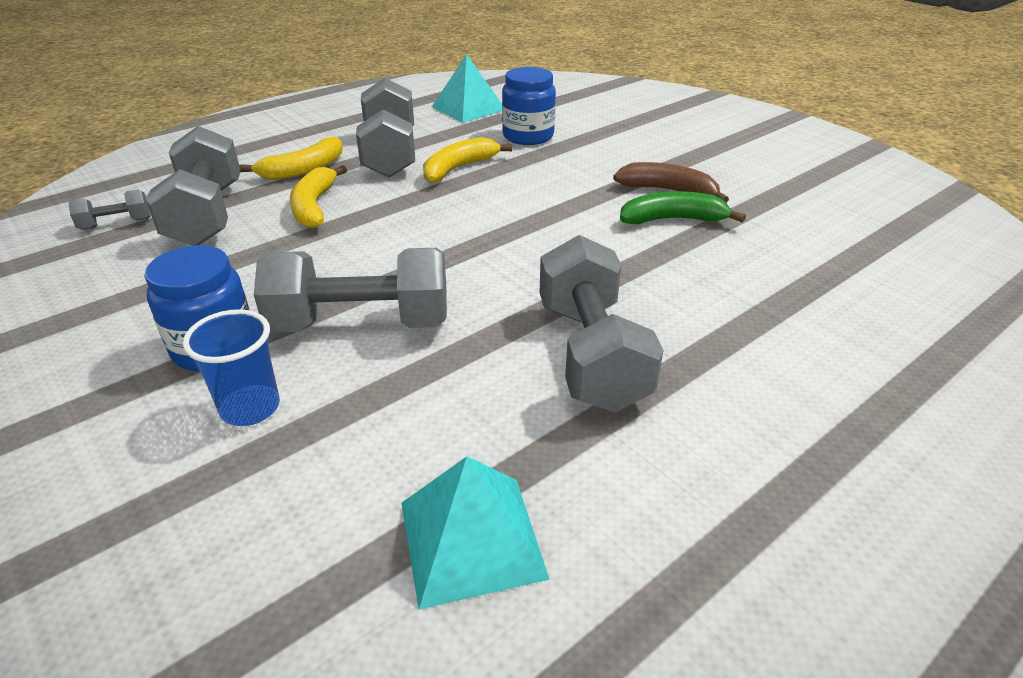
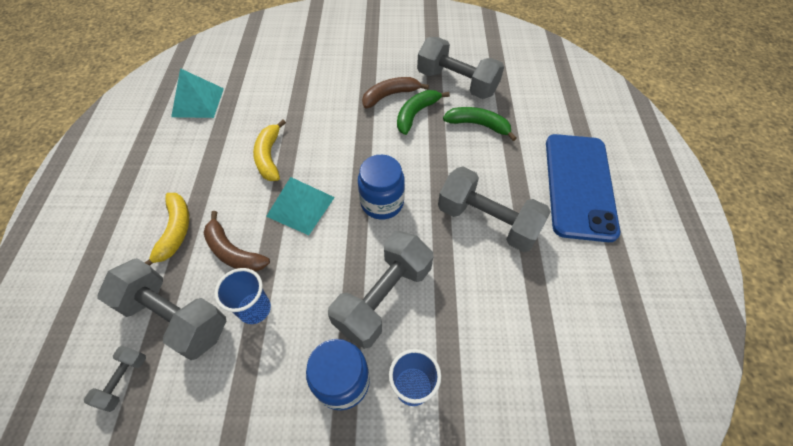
camera: 50 degrees left, 20 degrees up
yellow banana [290,165,347,228] -> brown banana [204,211,270,271]
grey dumbbell [356,78,415,178] -> grey dumbbell moved to [417,37,504,99]
turquoise pyramid [401,456,550,609] -> turquoise pyramid moved to [266,177,335,235]
blue jar [502,67,556,145] -> blue jar moved to [358,155,405,220]
none -> blue cup [214,268,271,324]
none -> green banana [443,107,517,141]
none -> blue phone [546,134,620,242]

